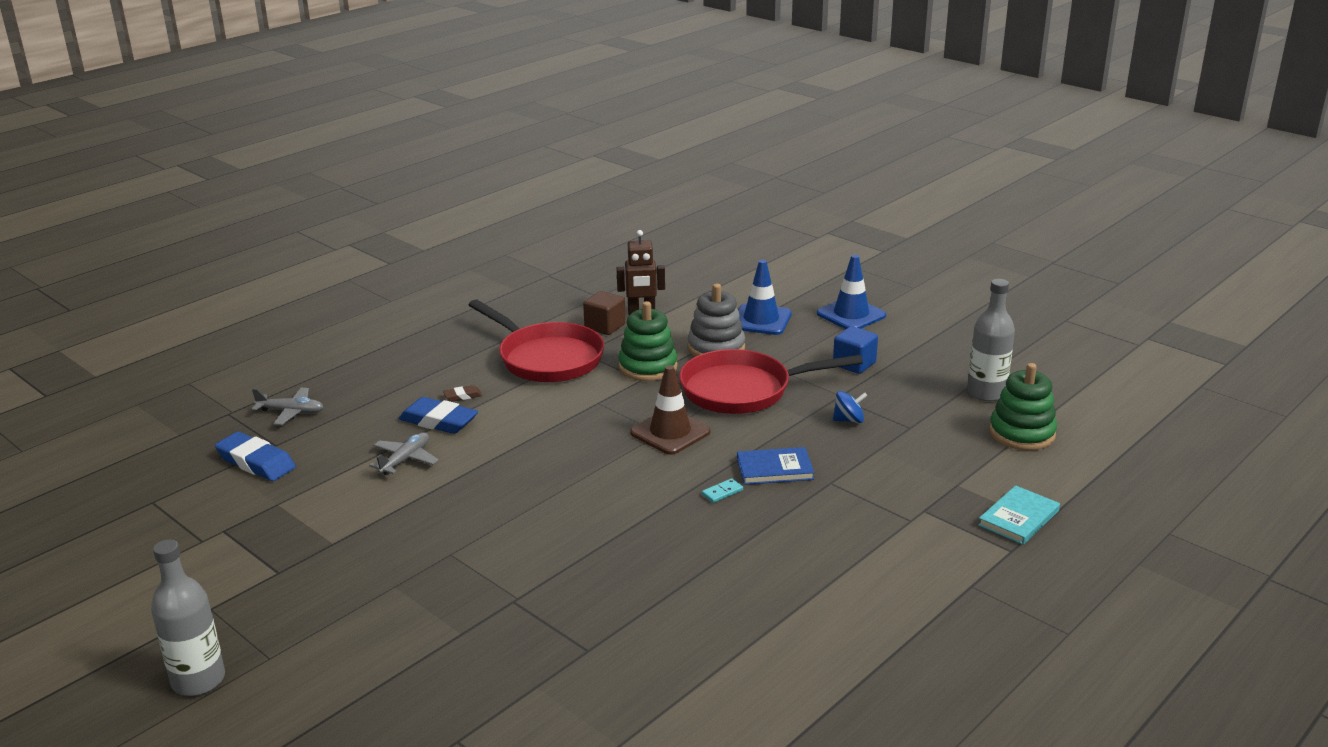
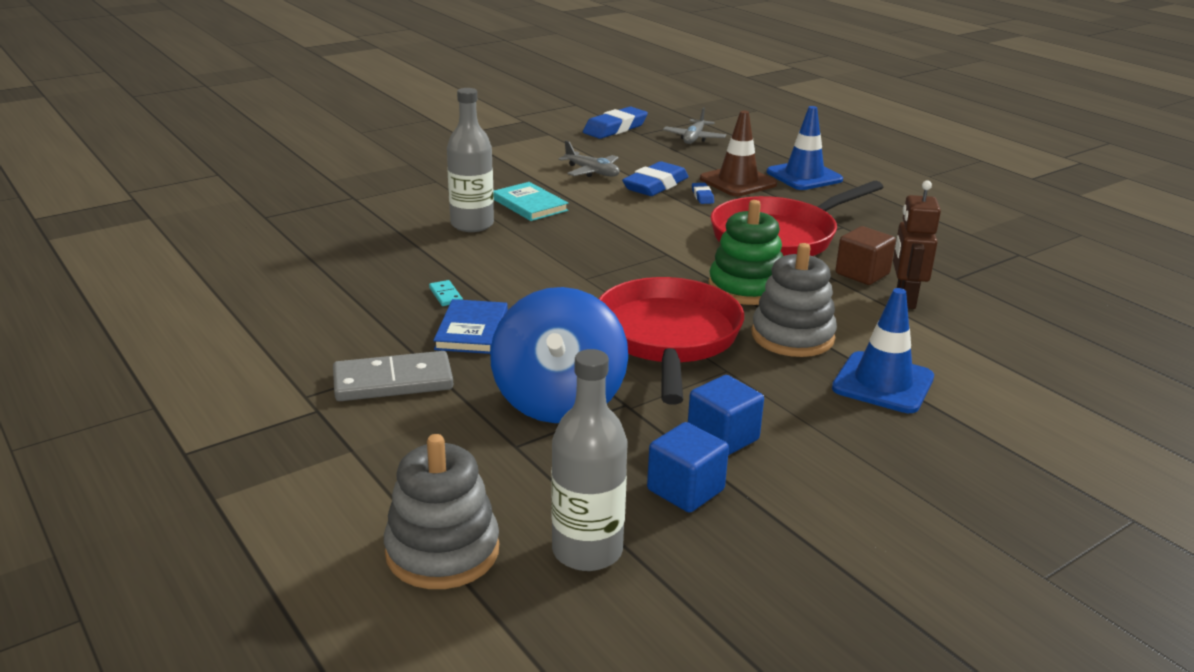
camera: 100 degrees right, 0 degrees up
grey bottle [151,539,225,696] -> grey bottle moved to [447,88,494,232]
brown eraser [443,385,482,402] -> blue eraser [692,183,714,204]
brown traffic cone [630,365,711,455] -> brown traffic cone moved to [700,111,777,196]
blue traffic cone [817,255,886,329] -> blue traffic cone moved to [767,106,843,190]
blue spinning top [833,391,867,423] -> blue spinning top [490,287,628,423], size x2.34
turquoise book [978,485,1060,545] -> turquoise book moved to [493,182,568,221]
green stacking toy [989,363,1057,450] -> grey stacking toy [384,434,499,589]
none -> grey domino [333,351,453,401]
none -> blue cube [647,422,729,513]

